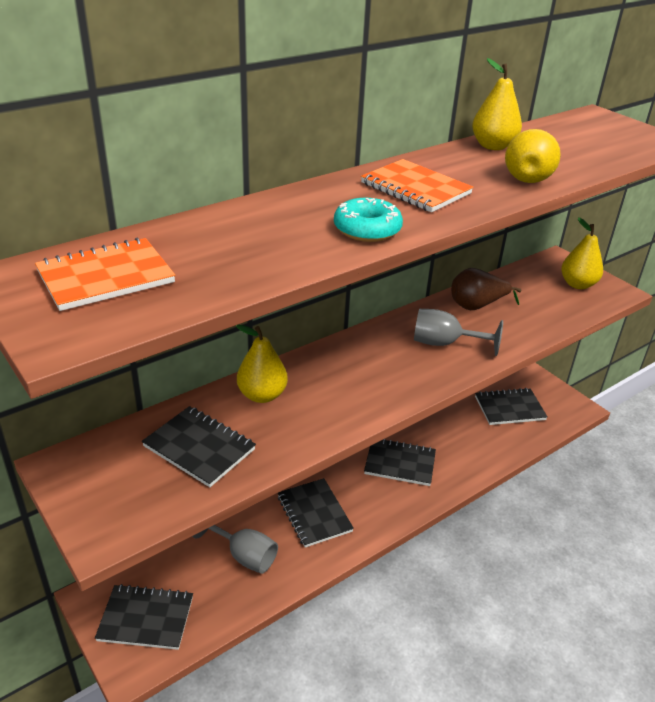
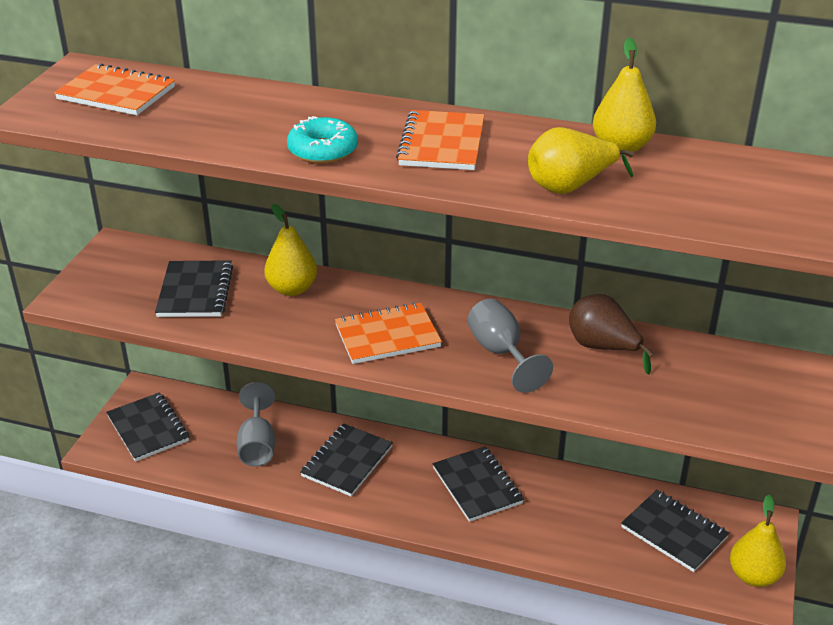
camera: 55 degrees right, 0 degrees up
yellow pear [561,217,603,289] -> yellow pear moved to [730,495,786,587]
none -> orange notebook [335,303,442,364]

